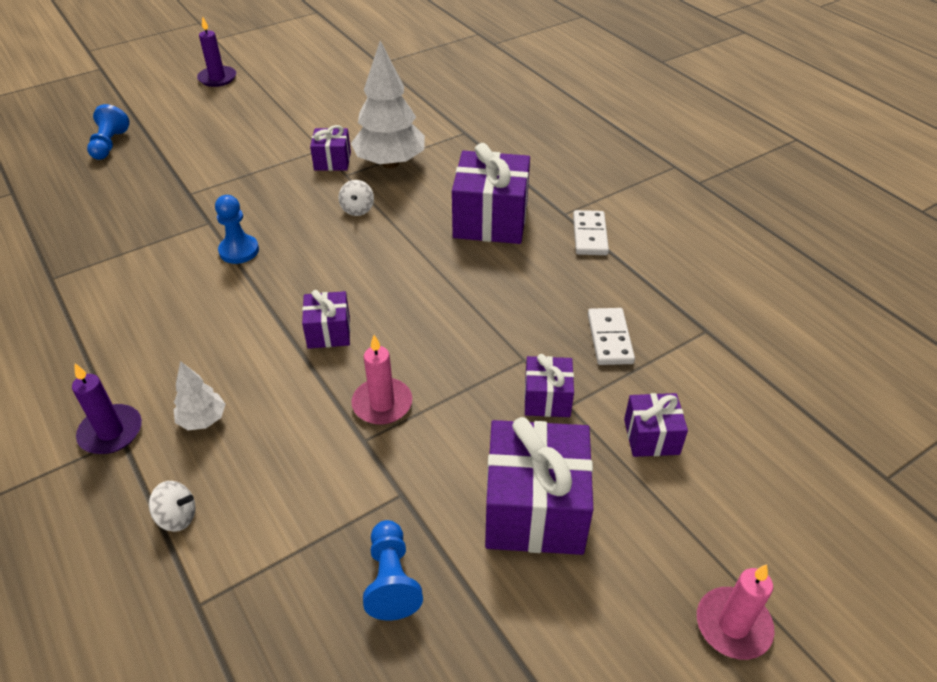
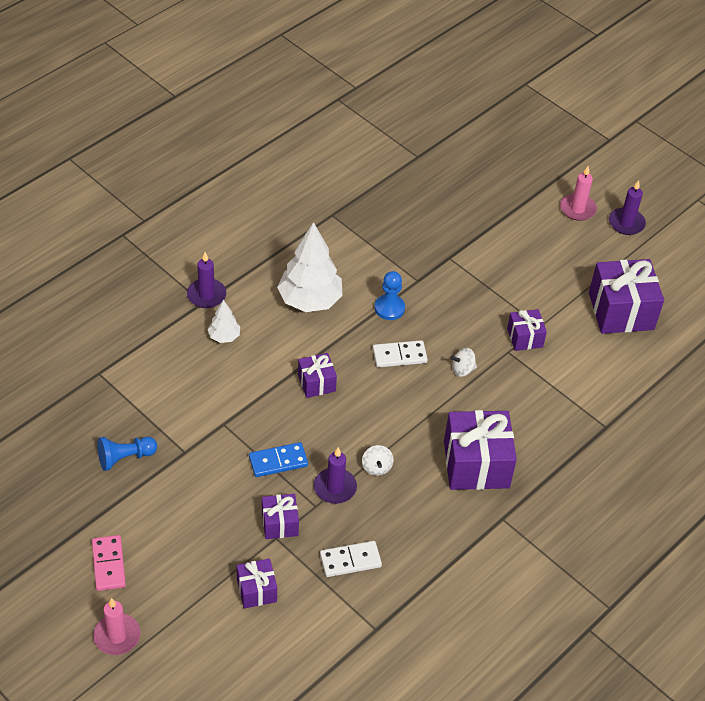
camera: 75 degrees right, 5 degrees up
blue pawn [87,104,130,160] -> none
white spinning top [149,481,196,532] -> white spinning top moved to [362,445,394,476]
white tree [351,40,425,168] -> white tree moved to [277,222,343,312]
pink candle [351,335,412,425] -> pink candle moved to [560,166,597,221]
purple gift [485,417,593,555] -> purple gift moved to [589,259,664,334]
white domino [573,210,609,255] -> white domino moved to [373,340,428,367]
none -> pink domino [92,535,126,591]
none -> blue domino [249,442,308,477]
none -> purple candle [314,447,357,504]

